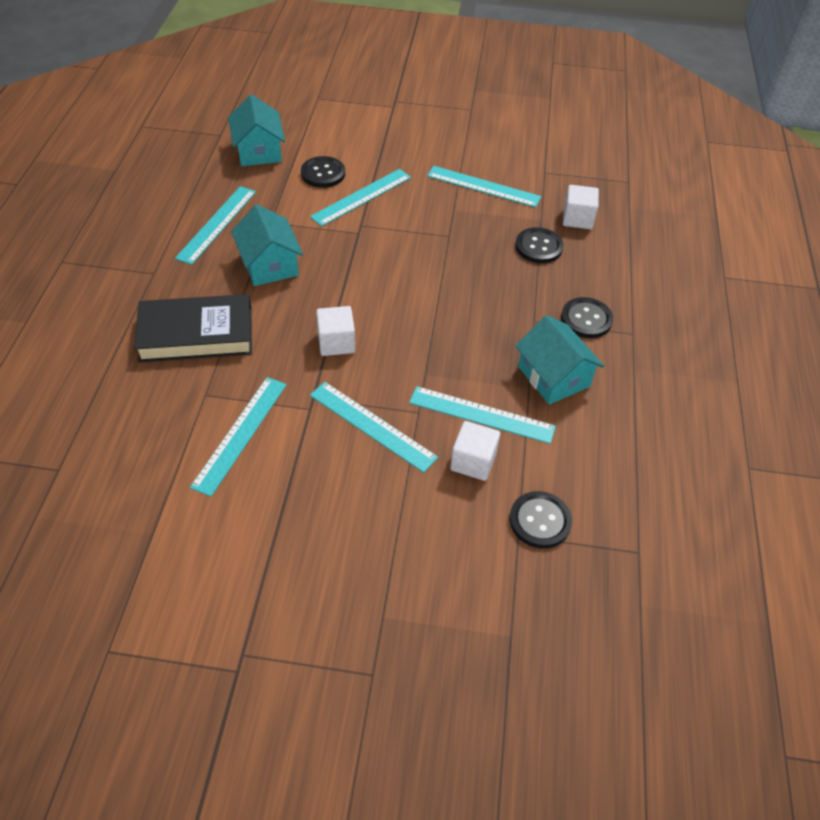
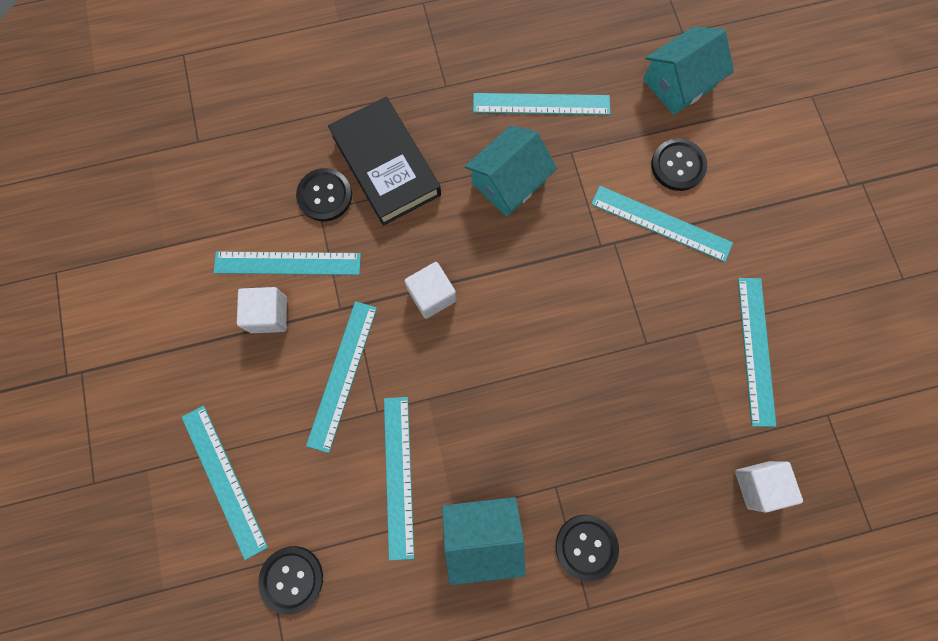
camera: 70 degrees right, 25 degrees up
white cube [450,421,500,481] -> white cube moved to [237,287,287,333]
black button [515,227,563,263] -> black button moved to [296,168,352,221]
turquoise house [515,315,604,405] -> turquoise house turned 45 degrees clockwise [442,497,526,585]
none -> turquoise ruler [182,405,268,560]

